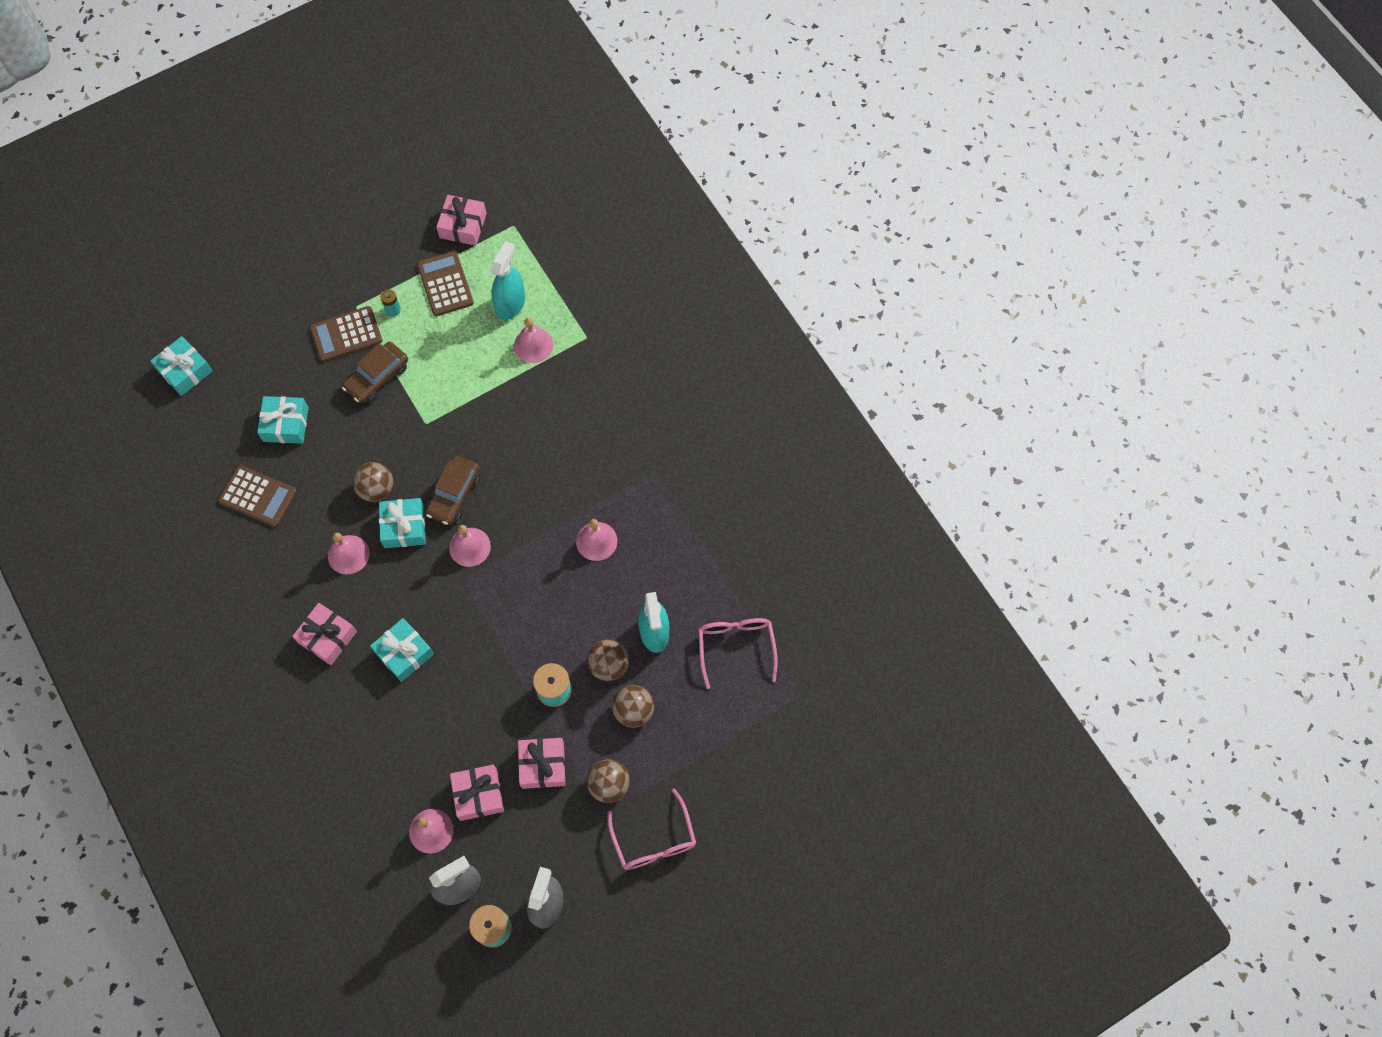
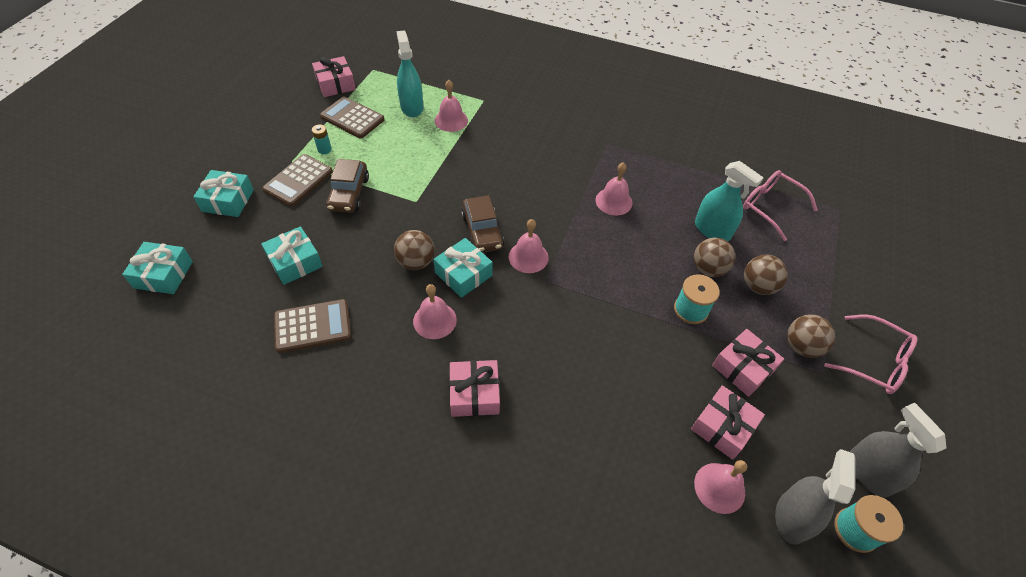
camera: 40 degrees left, 15 degrees down
turquoise gift [370,618,434,682] -> turquoise gift moved to [193,170,254,217]

